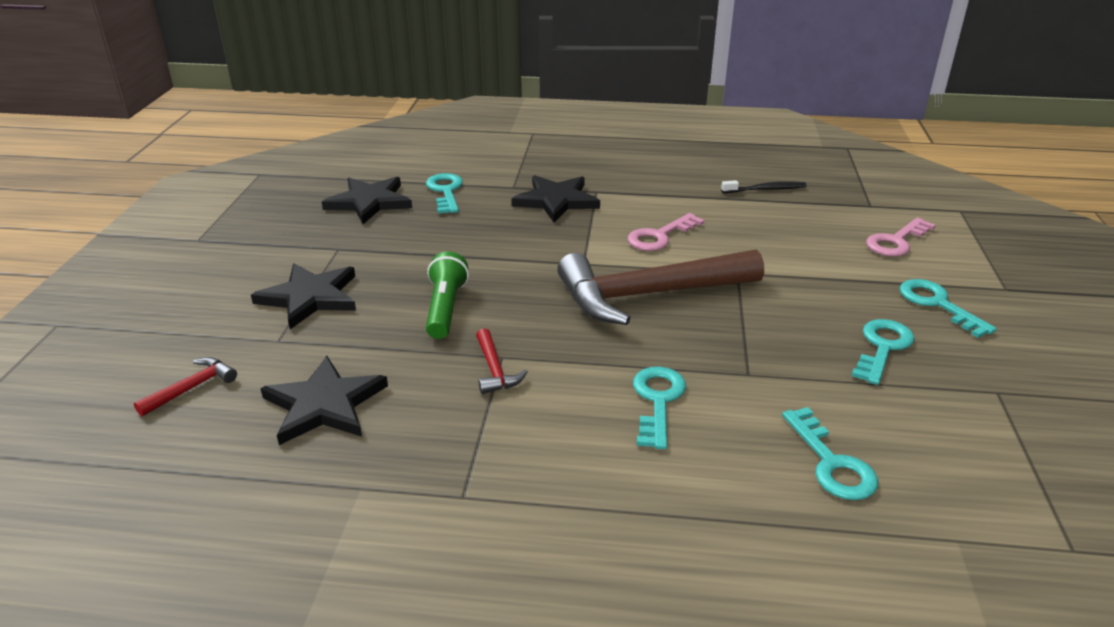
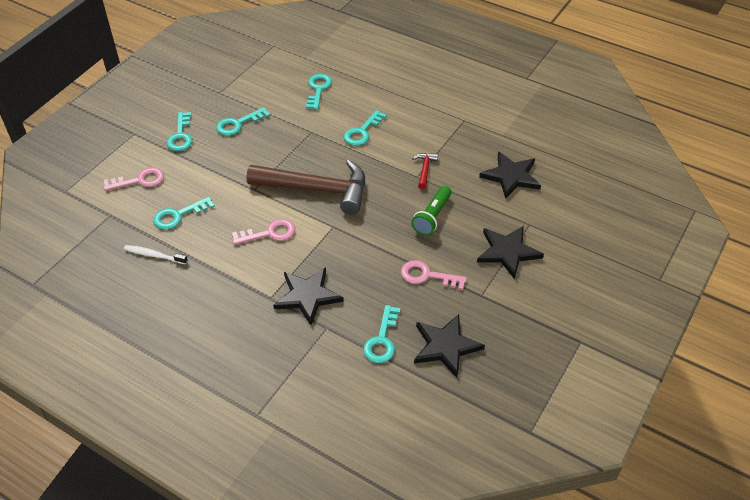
camera: 155 degrees left, 15 degrees up
red hammer [134,357,237,417] -> none
black toothbrush [721,180,807,193] -> white toothbrush [124,245,188,264]
none -> turquoise key [153,197,215,229]
none -> pink key [401,260,467,290]

